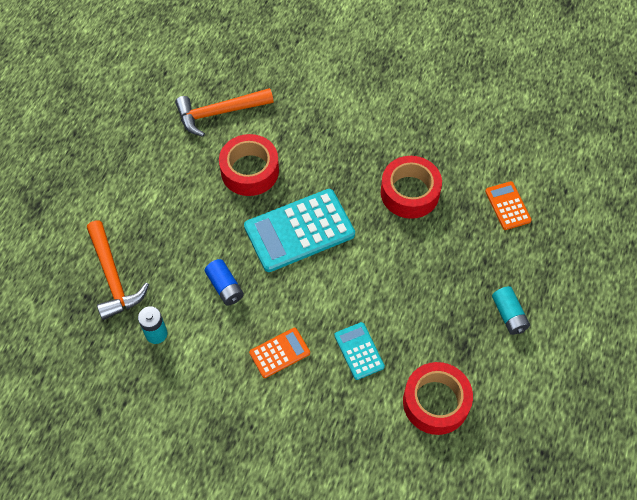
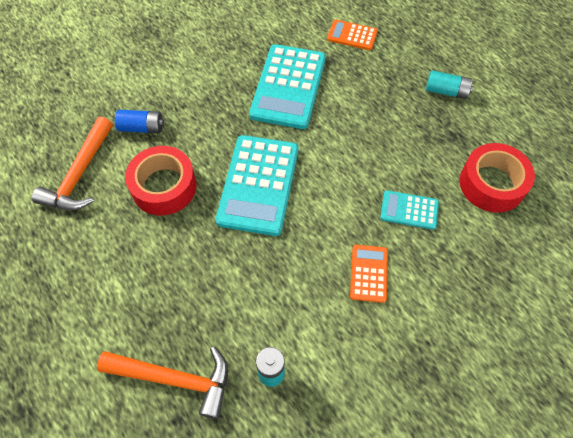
camera: 55 degrees left, 0 degrees up
blue battery [205,259,244,306] -> blue battery moved to [115,110,164,133]
red tape [381,156,442,219] -> turquoise calculator [249,44,326,129]

